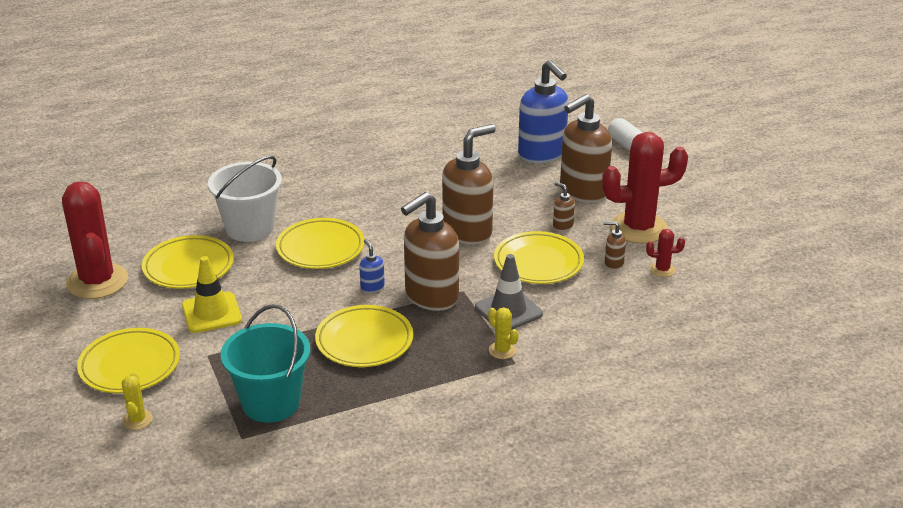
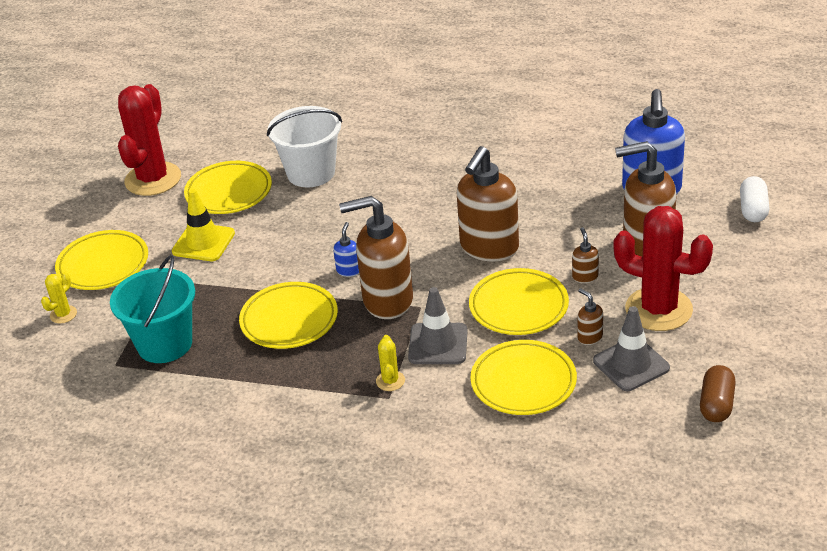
camera: 40 degrees right, 5 degrees up
yellow plate [276,218,365,269] -> yellow plate moved to [470,340,577,415]
brown soap dispenser [442,124,496,245] -> brown soap dispenser turned 120 degrees clockwise [457,146,519,262]
red cactus [646,229,685,277] -> grey traffic cone [593,306,670,391]
none -> brown capsule [700,365,736,422]

